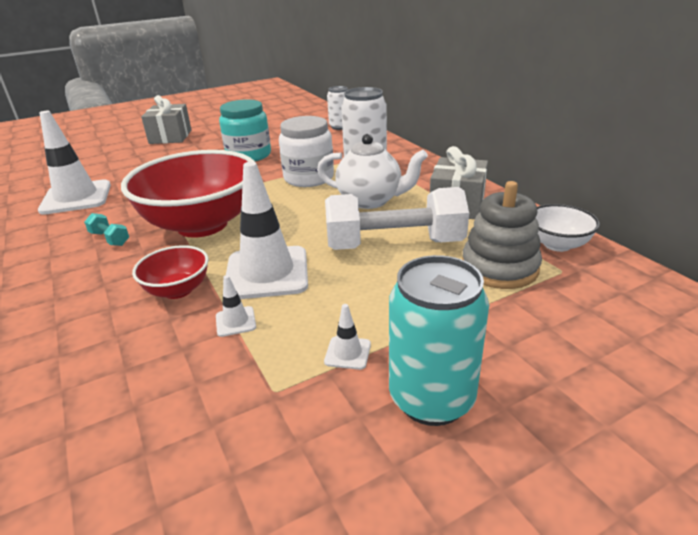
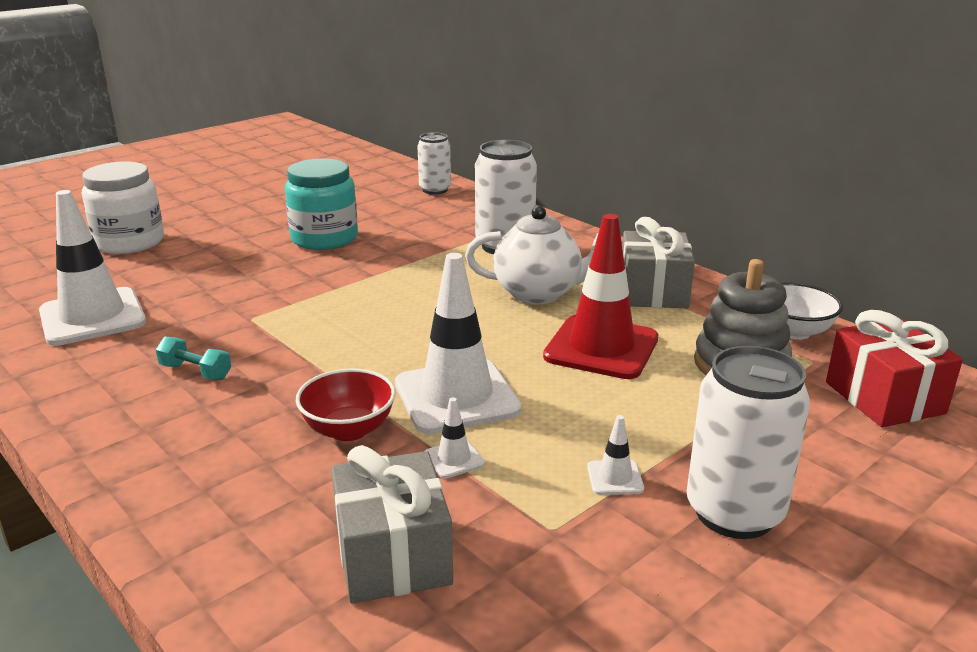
camera: 15 degrees left, 5 degrees down
red bowl [121,150,258,238] -> none
grey gift [141,95,192,144] -> grey gift moved to [331,445,453,604]
white jar [279,116,334,187] -> white jar moved to [82,161,164,254]
white dumbbell [325,187,469,250] -> red traffic cone [543,214,658,379]
turquoise can [389,255,489,426] -> white can [687,346,810,539]
none -> red gift [826,310,963,427]

